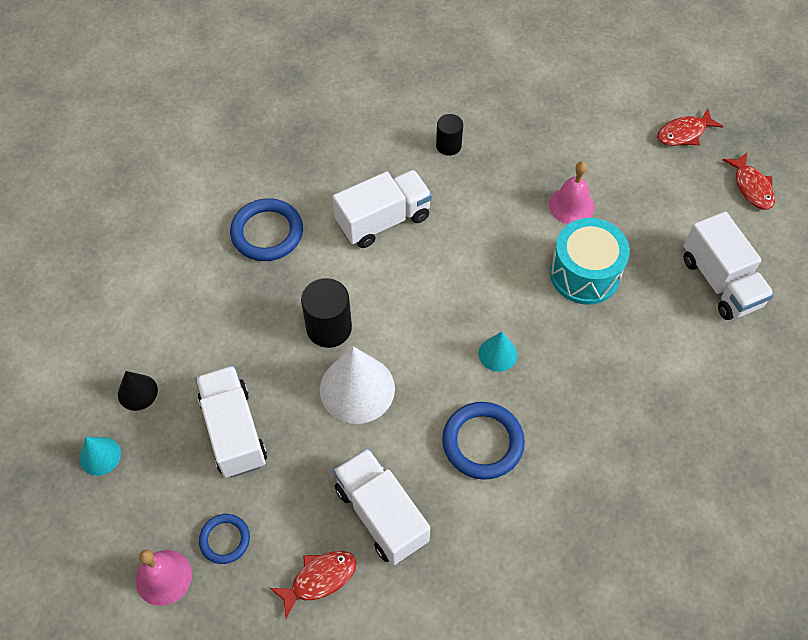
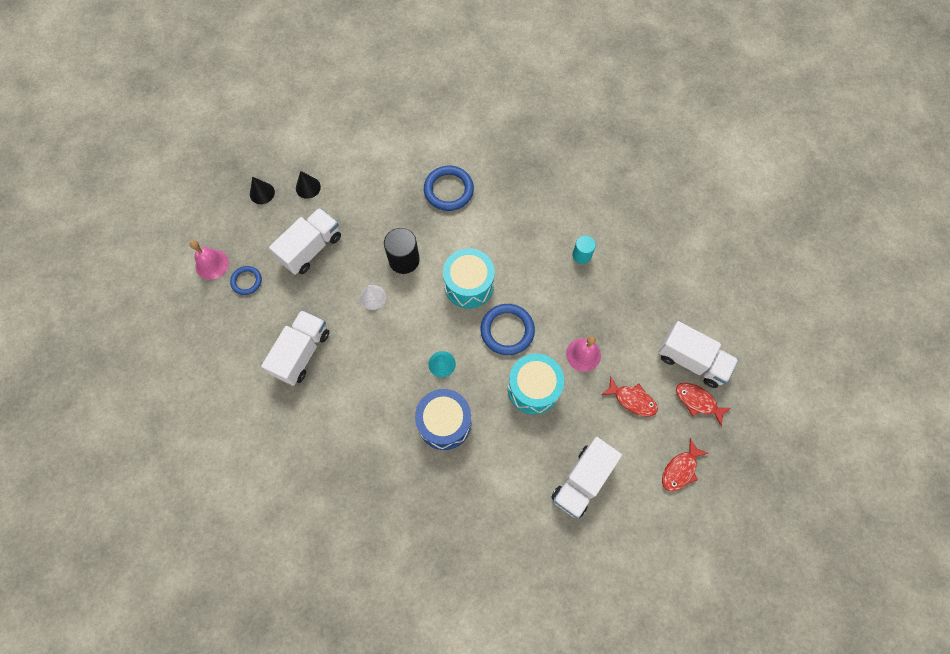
camera: 60 degrees right, 10 degrees up
turquoise cone [80,437,121,476] -> black cone [250,177,275,204]
red fish [270,551,357,619] -> red fish moved to [602,376,658,416]
white cone [320,346,395,424] -> white cone [360,285,386,310], size x0.53
white truck [333,170,432,248] -> white truck moved to [658,321,738,388]
black cylinder [436,114,463,156] -> turquoise cylinder [572,236,596,264]
blue ring [442,402,525,480] -> blue ring moved to [481,304,535,355]
none -> blue drum [415,389,471,450]
none -> turquoise drum [443,248,495,309]

